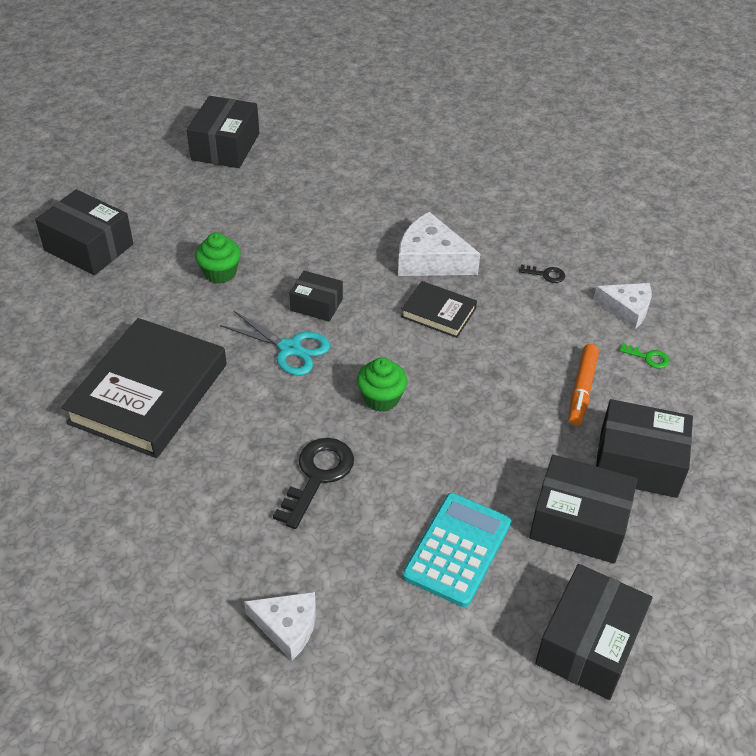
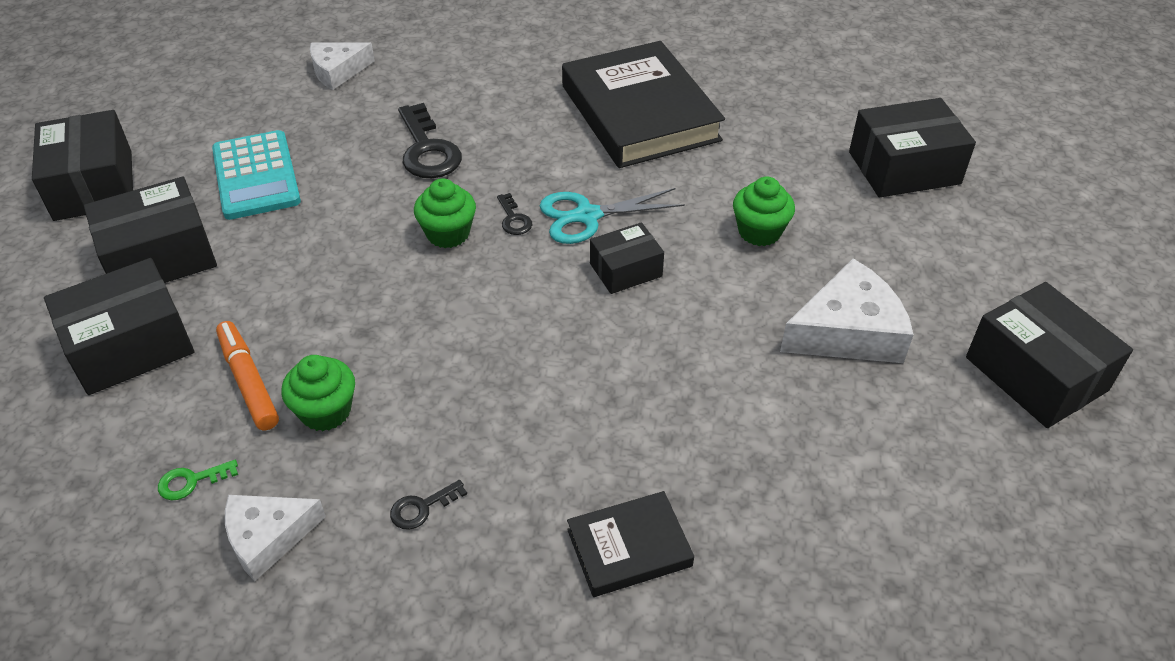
camera: 135 degrees right, 0 degrees up
white cheese [398,212,480,276] -> white cheese moved to [780,258,914,363]
black book [401,281,477,338] -> black book moved to [567,491,694,597]
none -> green cupcake [282,355,355,431]
none -> black key [497,193,532,235]

